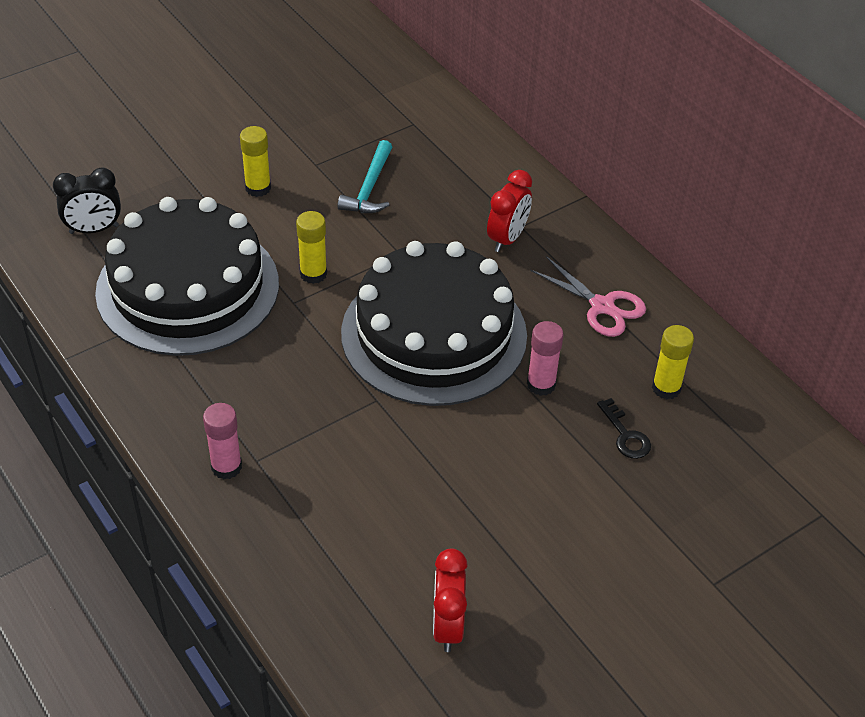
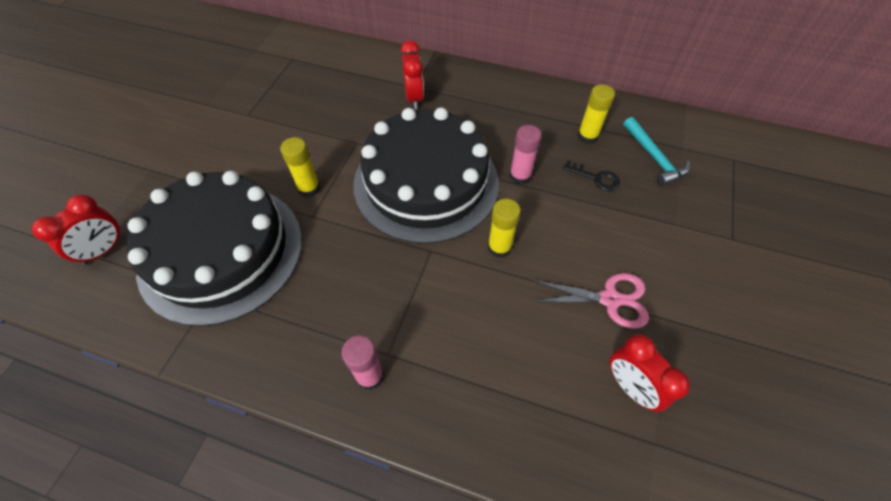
camera: 35 degrees left, 10 degrees up
black clock [53,167,121,234] -> red clock [32,195,124,265]
yellow glue stick [240,126,271,197] -> yellow glue stick moved to [488,199,521,258]
turquoise hammer [338,140,392,213] -> turquoise hammer moved to [623,117,690,186]
pink scissors [530,256,646,337] -> pink scissors moved to [532,273,649,329]

